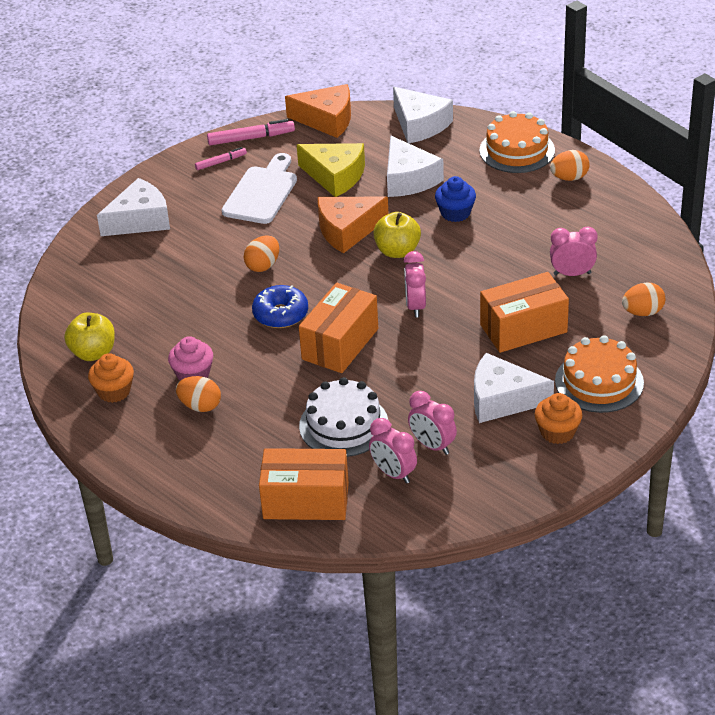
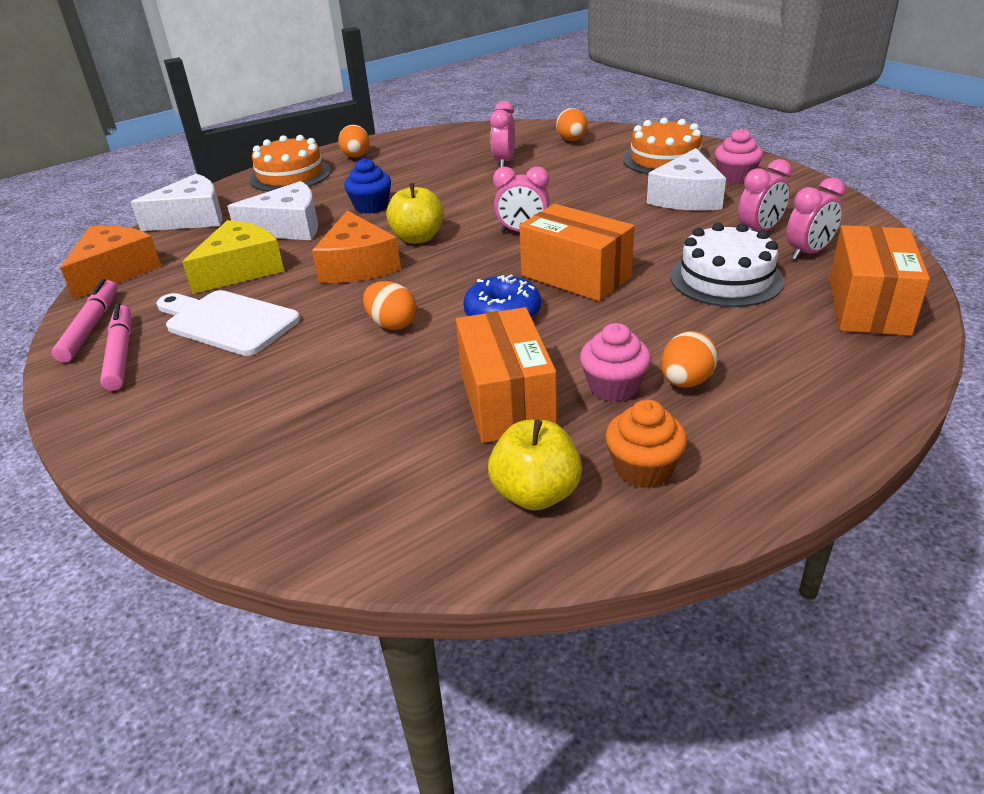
camera: 80 degrees left, 5 degrees down
white cheese [97,178,170,236] -> none
pink marker [195,147,247,170] -> pink marker [100,304,132,391], size x1.64
orange box [480,272,569,353] -> orange box moved to [456,307,557,443]
orange cupcake [535,393,582,444] -> pink cupcake [715,128,763,184]

